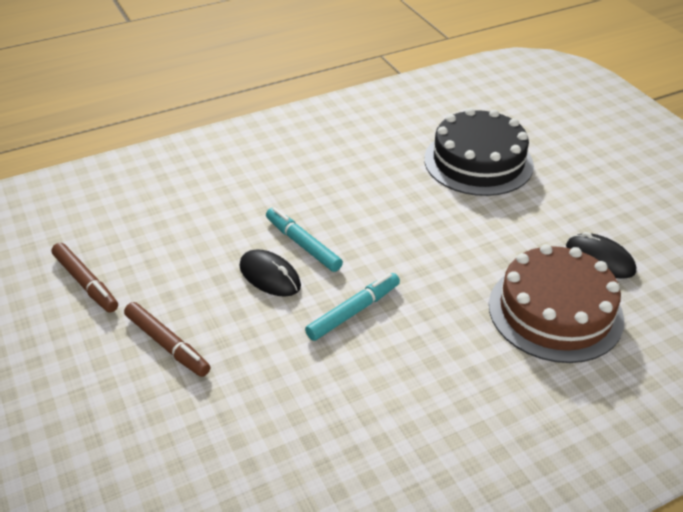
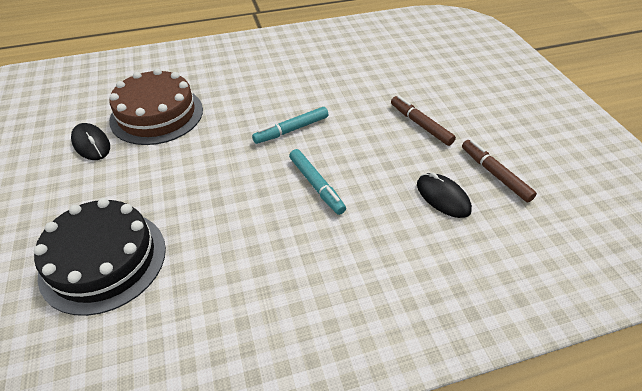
camera: 170 degrees left, 5 degrees up
black mouse [239,250,301,297] -> black mouse moved to [417,173,472,218]

